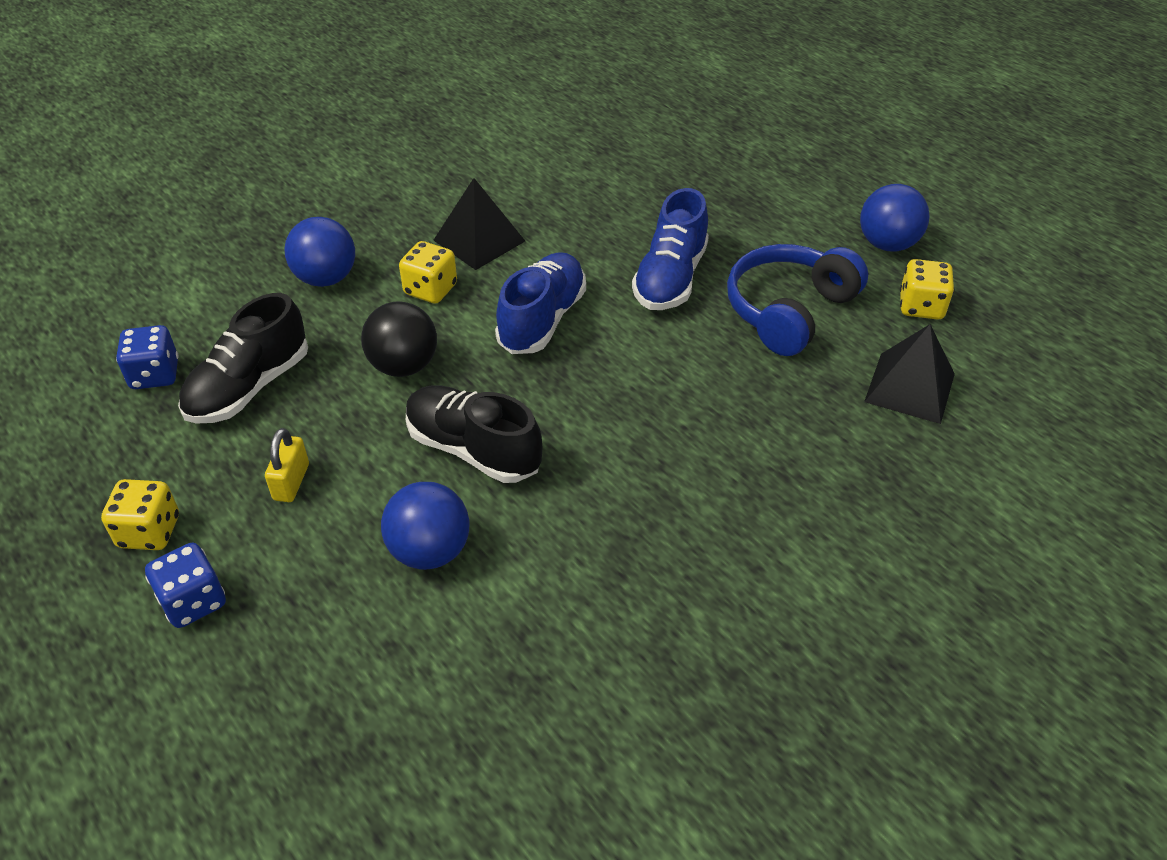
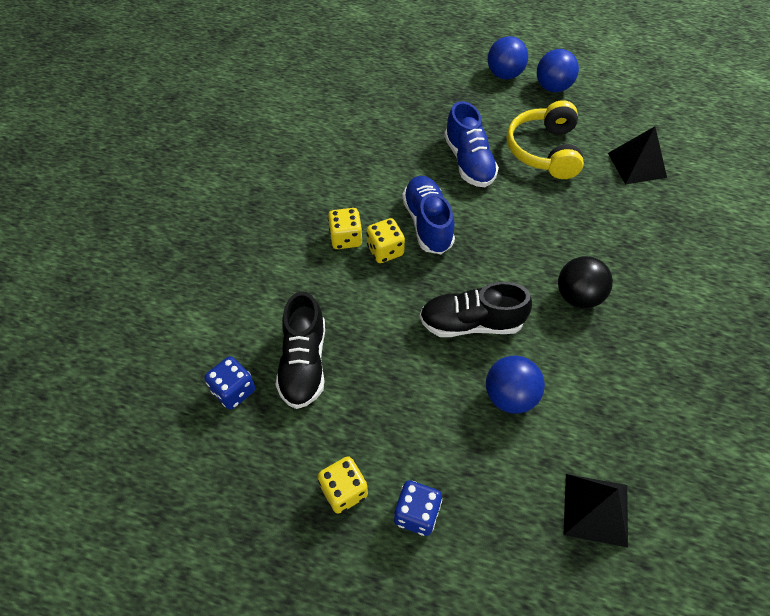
camera: 35 degrees left, 10 degrees up
yellow padlock [265,428,309,502] -> none
blue ball [284,217,355,287] -> blue ball moved to [488,36,528,79]
black ball [361,301,437,377] -> black ball moved to [558,256,613,309]
black pyramid [433,178,525,270] -> black pyramid moved to [564,474,628,547]
blue headphones [727,244,868,356] -> yellow headphones [507,100,584,179]
yellow dice [900,259,955,320] -> yellow dice moved to [366,218,405,263]

